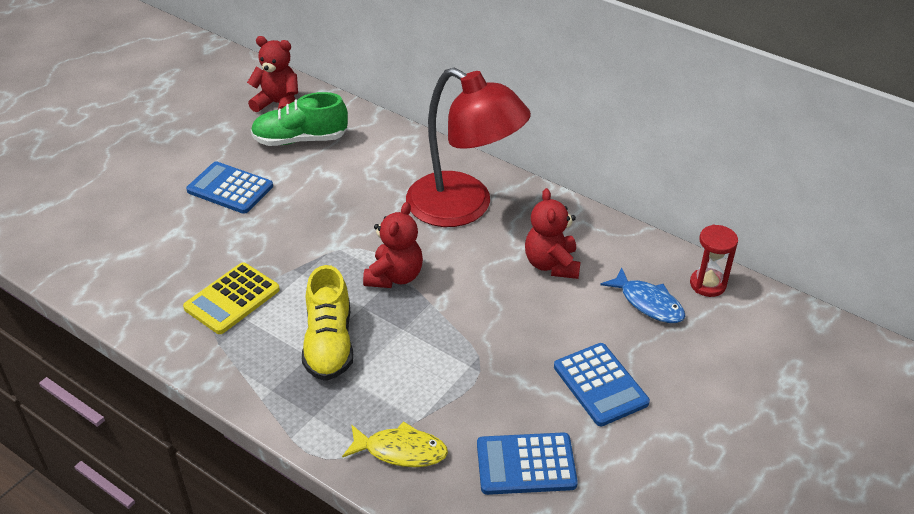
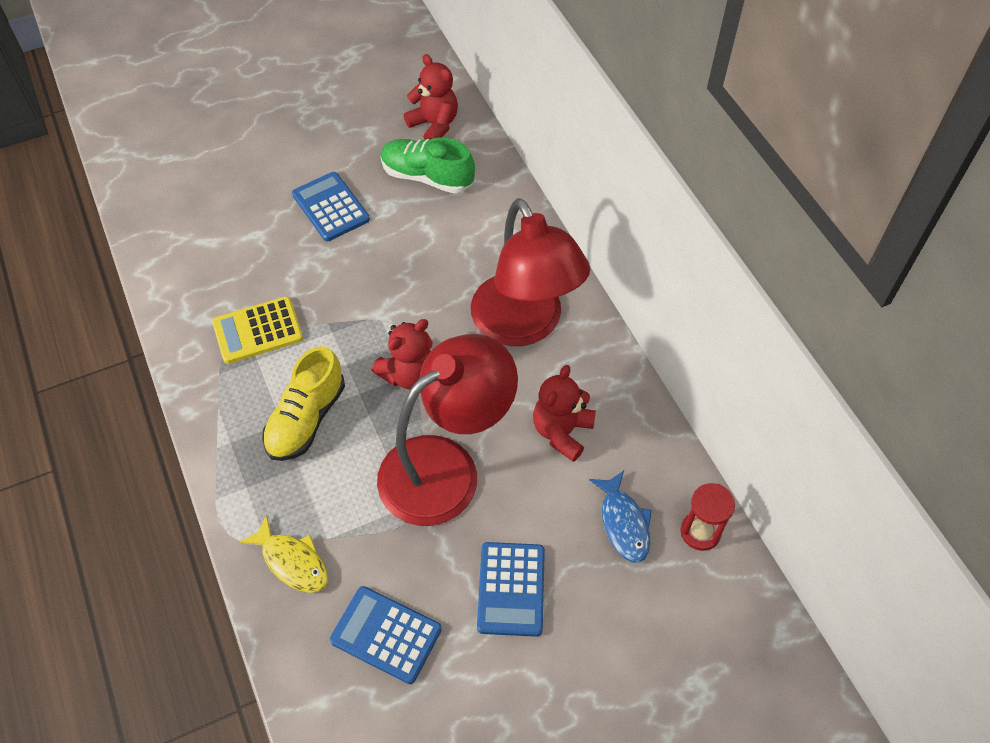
camera: 30 degrees right, 15 degrees up
none -> red lamp [377,334,518,526]

